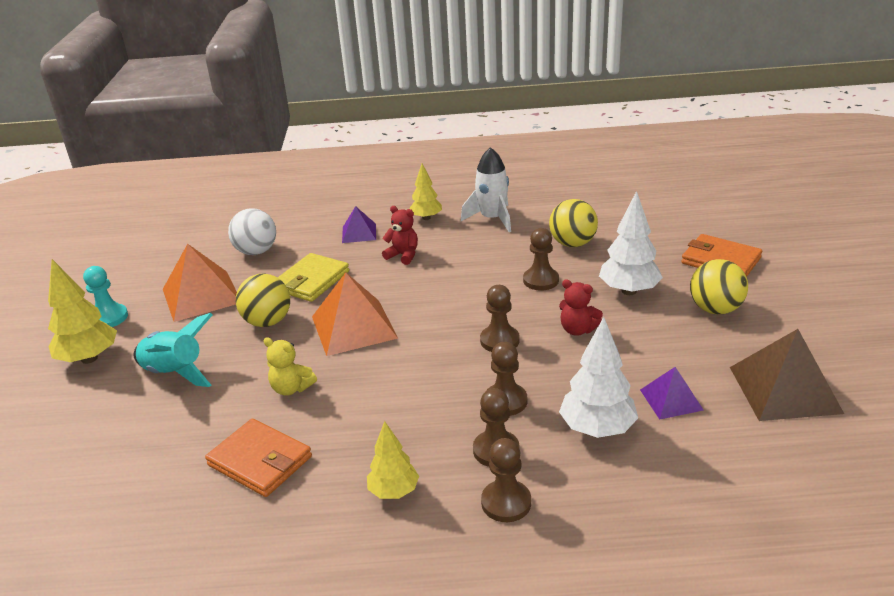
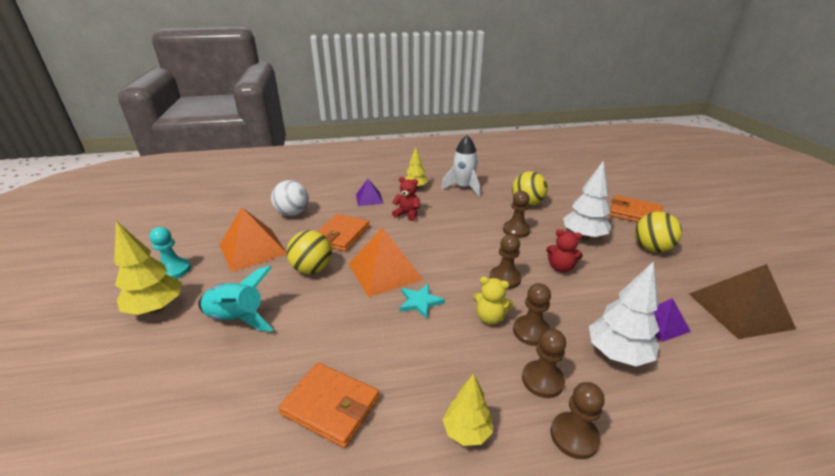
camera: 10 degrees left, 0 degrees up
yellow teddy bear [263,337,317,396] -> yellow teddy bear moved to [473,276,514,325]
yellow wallet [277,253,349,302] -> orange wallet [317,214,369,252]
none -> turquoise star [399,284,445,319]

